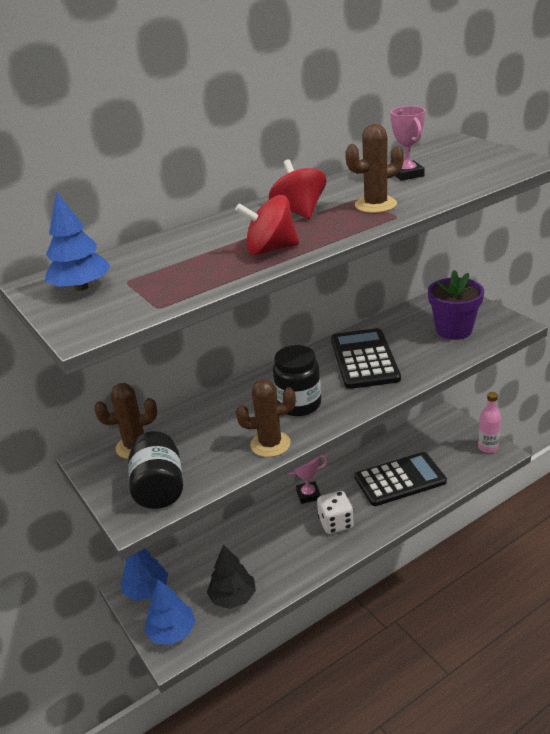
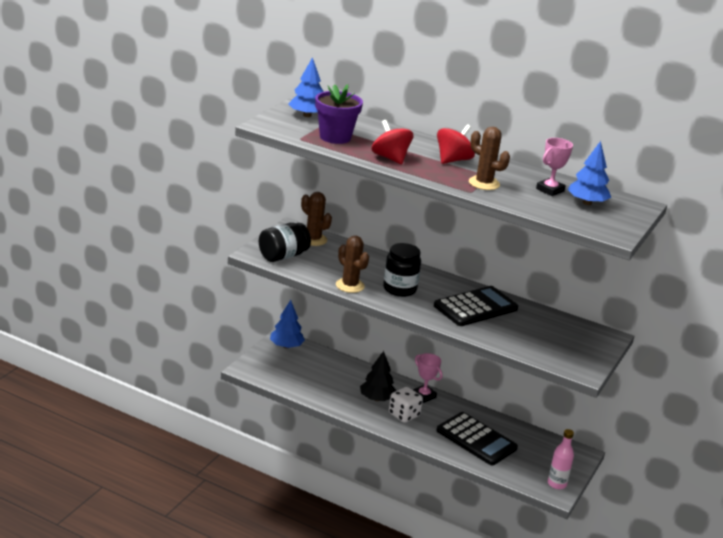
camera: 55 degrees right, 5 degrees down
blue tree [144,579,196,645] -> blue tree moved to [567,141,611,205]
black tree [207,545,256,609] -> black tree moved to [360,351,397,401]
purple flower pot [428,270,484,340] -> purple flower pot moved to [315,84,363,144]

